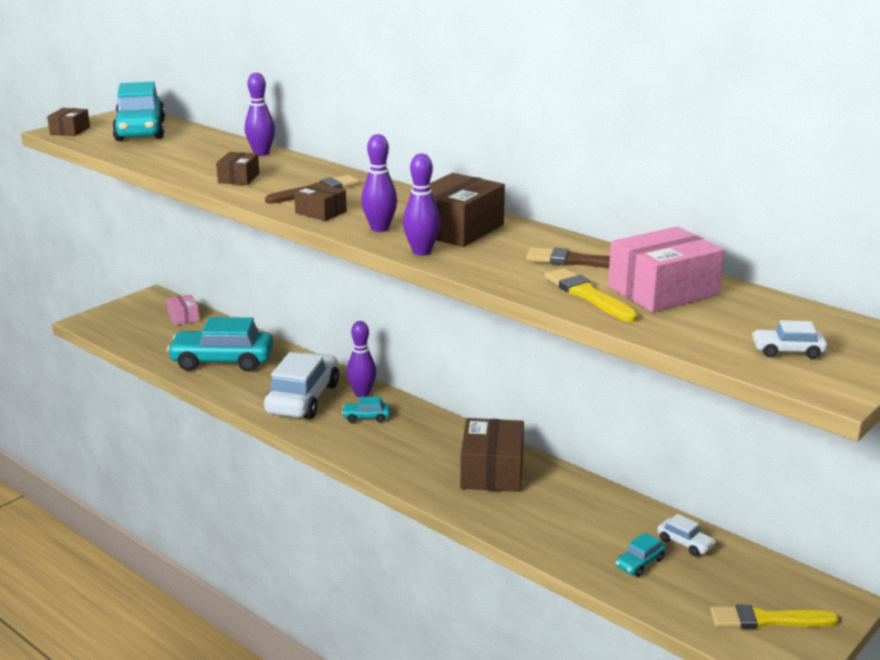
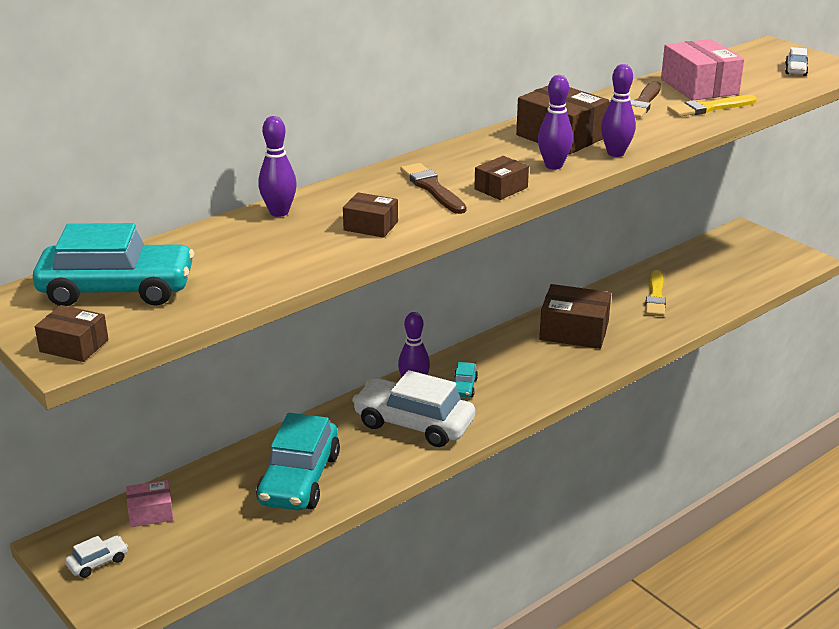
camera: 80 degrees left, 5 degrees up
turquoise car [615,532,666,577] -> none
white car [657,514,716,556] -> white car moved to [65,536,128,578]
yellow brush [710,605,839,629] -> yellow brush moved to [645,270,666,316]

